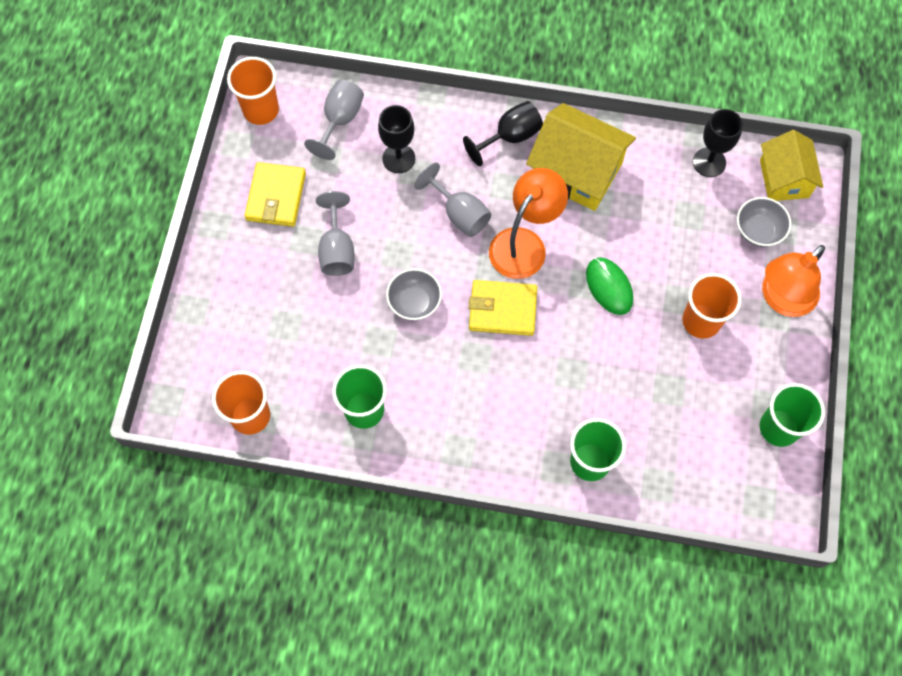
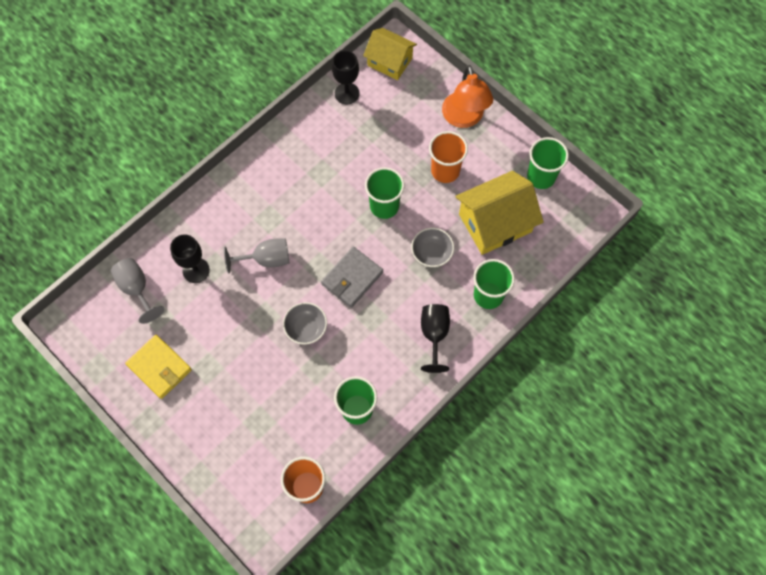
camera: 55 degrees left, 0 degrees up
orange cup [227,57,279,125] -> none
grey goblet [316,191,355,276] -> none
black goblet [463,101,543,166] -> black goblet moved to [421,304,450,373]
yellow wallet [469,280,537,336] -> grey wallet [321,246,383,308]
orange lamp [489,168,568,279] -> none
yellow house [526,103,636,211] -> yellow house moved to [455,171,544,255]
green mouse [586,257,633,315] -> green cup [365,167,405,219]
grey bowl [737,197,791,247] -> grey bowl moved to [411,228,454,267]

